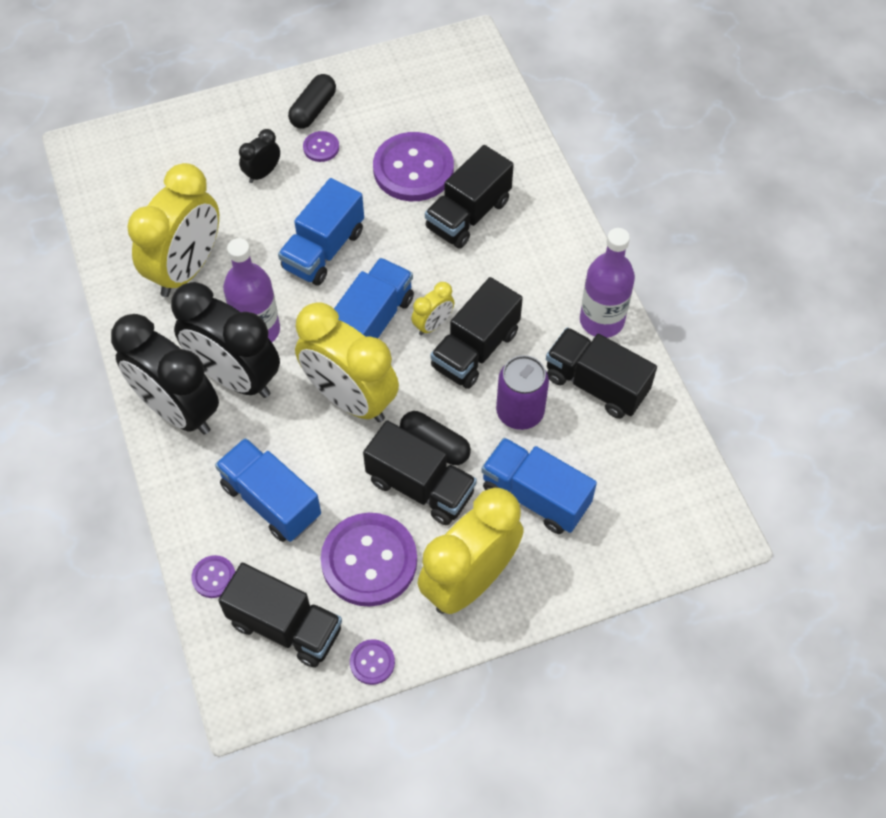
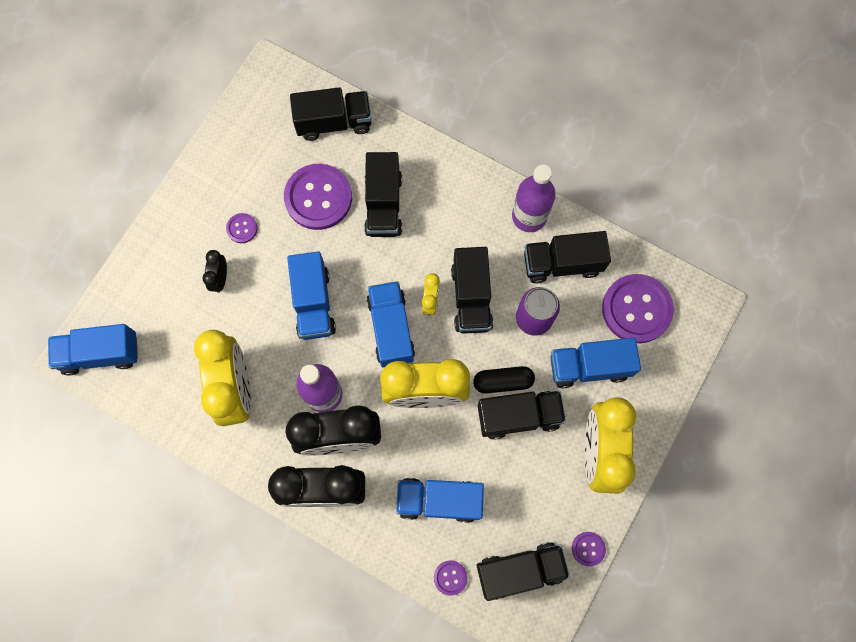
camera: 40 degrees left, 15 degrees up
black capsule [288,74,336,129] -> none
purple button [321,513,417,607] -> purple button moved to [602,274,674,343]
none -> blue truck [48,324,138,376]
none -> black truck [290,87,372,141]

